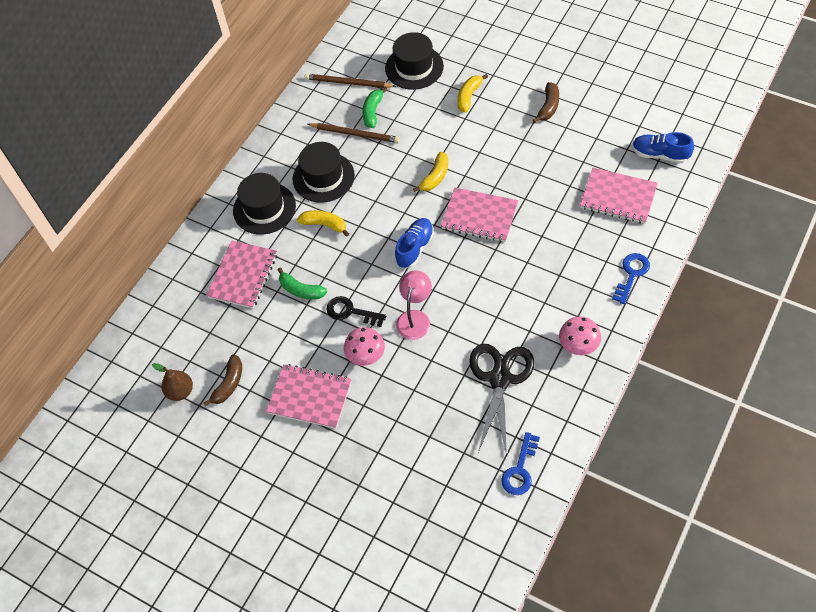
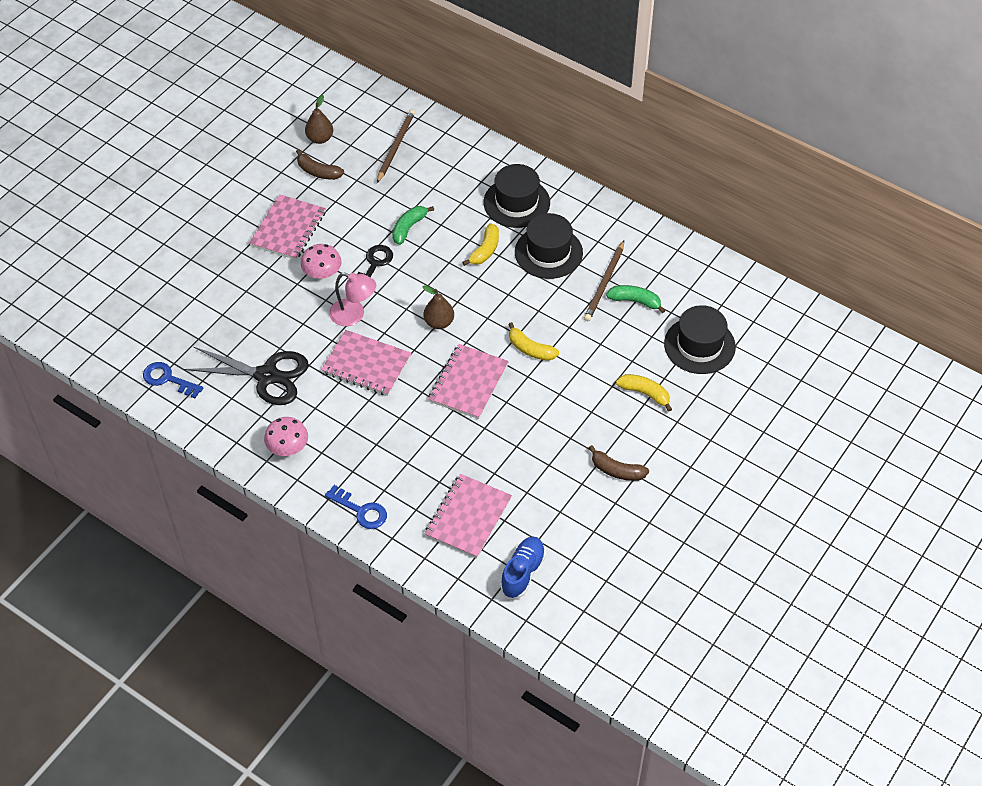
camera: 90 degrees right, 5 degrees down
pink notebook [206,240,277,309] -> pink notebook moved to [321,330,411,396]
brown pencil [305,74,396,88] -> brown pencil moved to [377,110,415,183]
blue shoe [395,218,434,268] -> brown pear [423,285,454,329]

